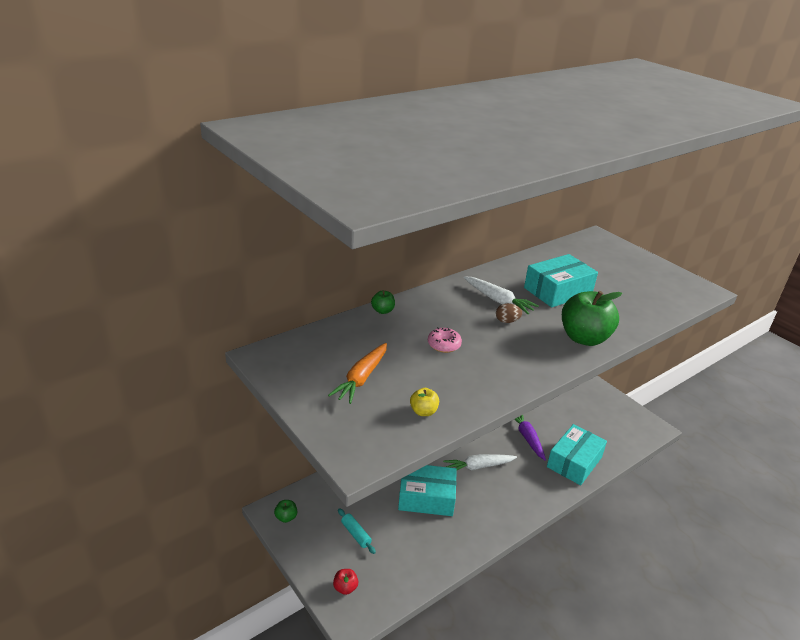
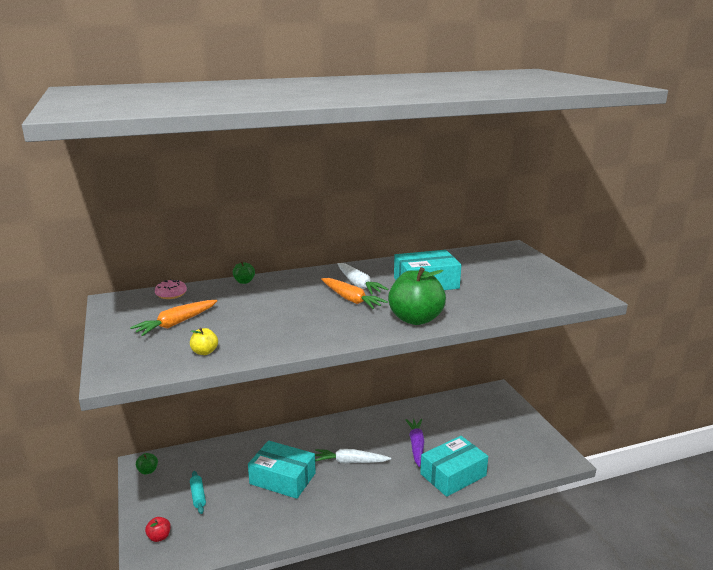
camera: 20 degrees right, 10 degrees down
pink donut [428,327,462,353] -> pink donut moved to [155,279,187,299]
brown egg [496,303,522,323] -> orange carrot [321,278,388,309]

